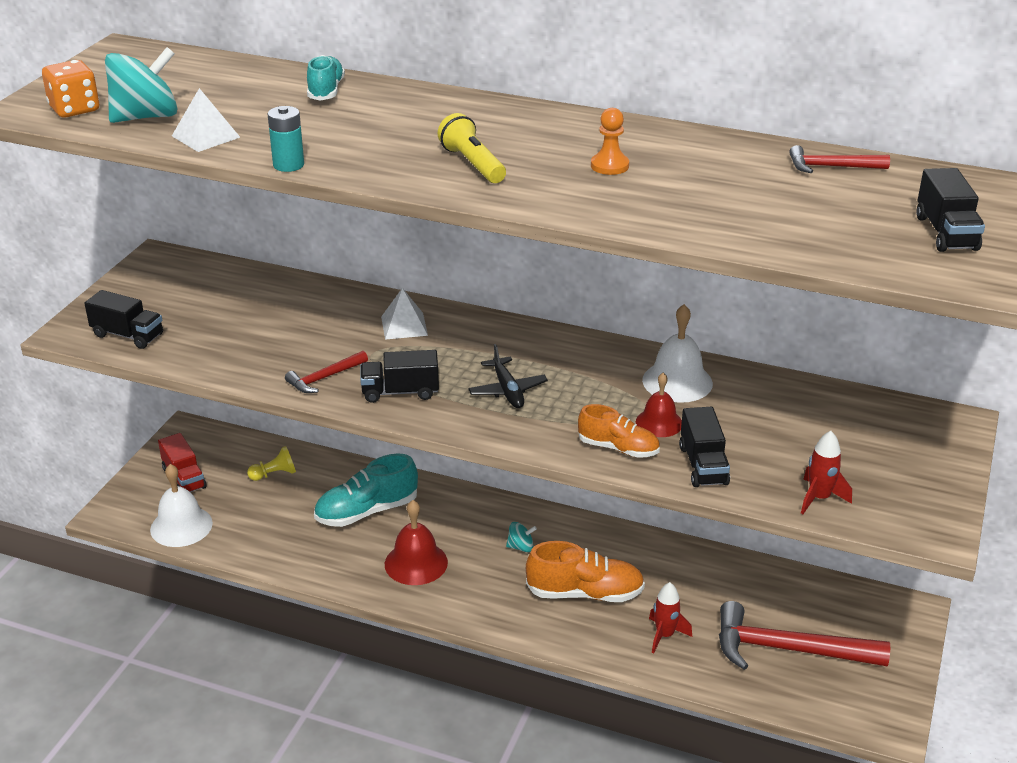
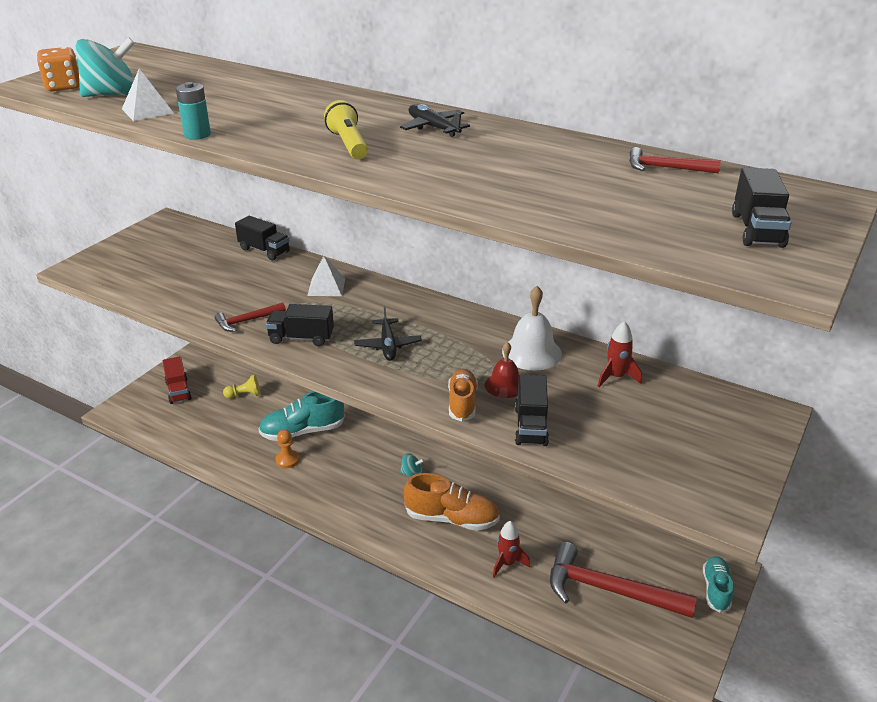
camera: 10 degrees right, 0 degrees up
black truck [84,290,163,349] -> black truck moved to [235,216,290,261]
white bell [150,464,213,547] -> none
turquoise shoe [307,55,345,101] -> turquoise shoe moved to [703,556,733,613]
red bell [385,500,448,585] -> none
orange shoe [578,404,660,458] -> orange shoe turned 120 degrees counterclockwise [448,369,478,422]
orange pawn [591,108,629,175] -> orange pawn moved to [275,430,300,468]
red rocket [801,431,852,514] -> red rocket moved to [598,321,642,387]
none -> black plane [400,104,470,137]

